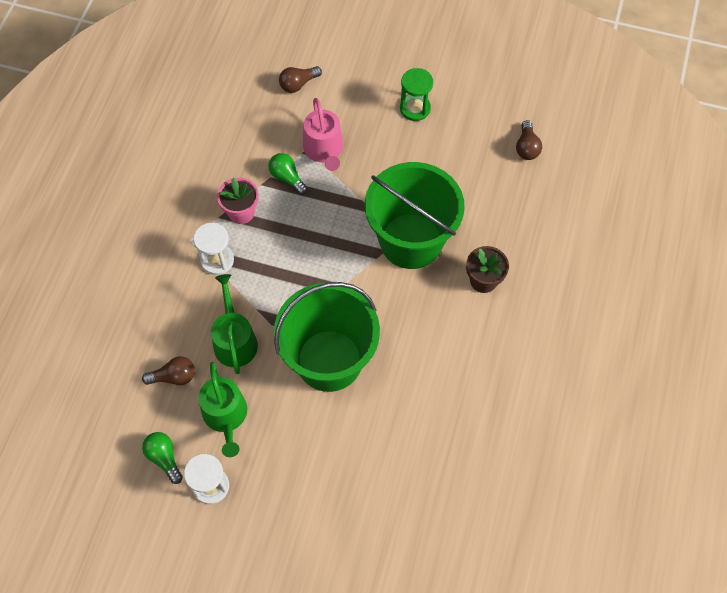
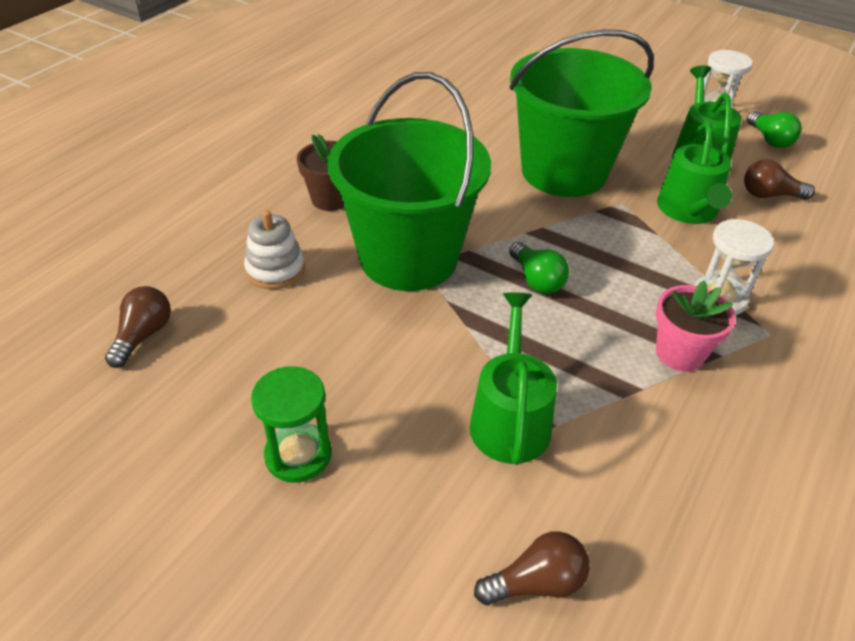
camera: 165 degrees left, 20 degrees down
green light bulb [268,153,308,195] -> green light bulb moved to [509,242,569,294]
pink watering can [303,98,343,171] -> green watering can [470,292,557,465]
none -> white stacking toy [244,210,305,289]

